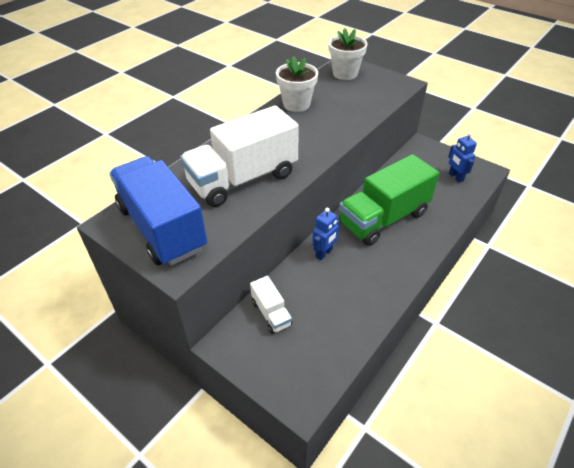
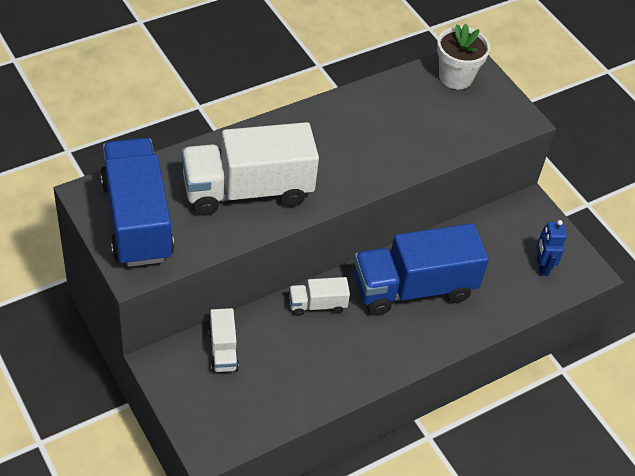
camera: 15 degrees right, 5 degrees up
white flower pot [276,56,318,112] -> none
blue robot [312,208,340,260] -> white truck [289,277,350,316]
green truck [339,154,439,246] -> blue truck [354,223,489,316]

